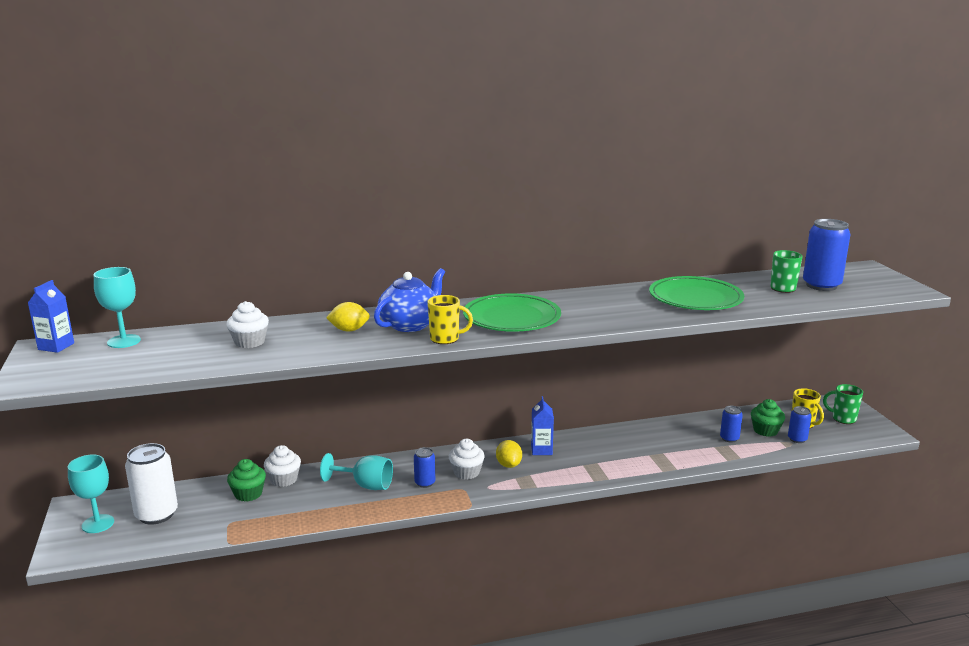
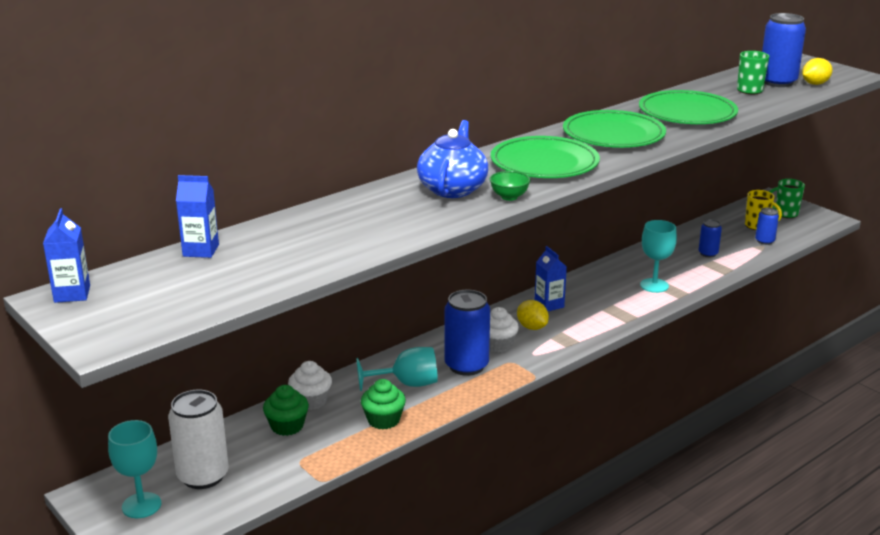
camera: 25 degrees left, 5 degrees up
turquoise goblet [94,267,141,348] -> turquoise goblet moved to [640,220,677,293]
white cupcake [227,301,269,348] -> none
yellow lemon [326,302,370,332] -> yellow lemon moved to [802,58,833,85]
blue can [414,447,435,488] -> blue can [444,290,490,376], size x1.88
yellow mug [428,295,473,344] -> green bowl [490,171,531,201]
green cupcake [751,399,785,437] -> green cupcake moved to [361,379,406,429]
none -> blue carton [176,175,219,258]
none -> green plate [563,110,666,148]

